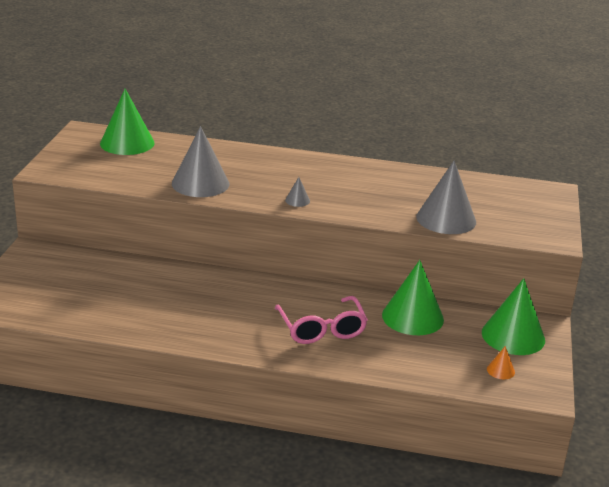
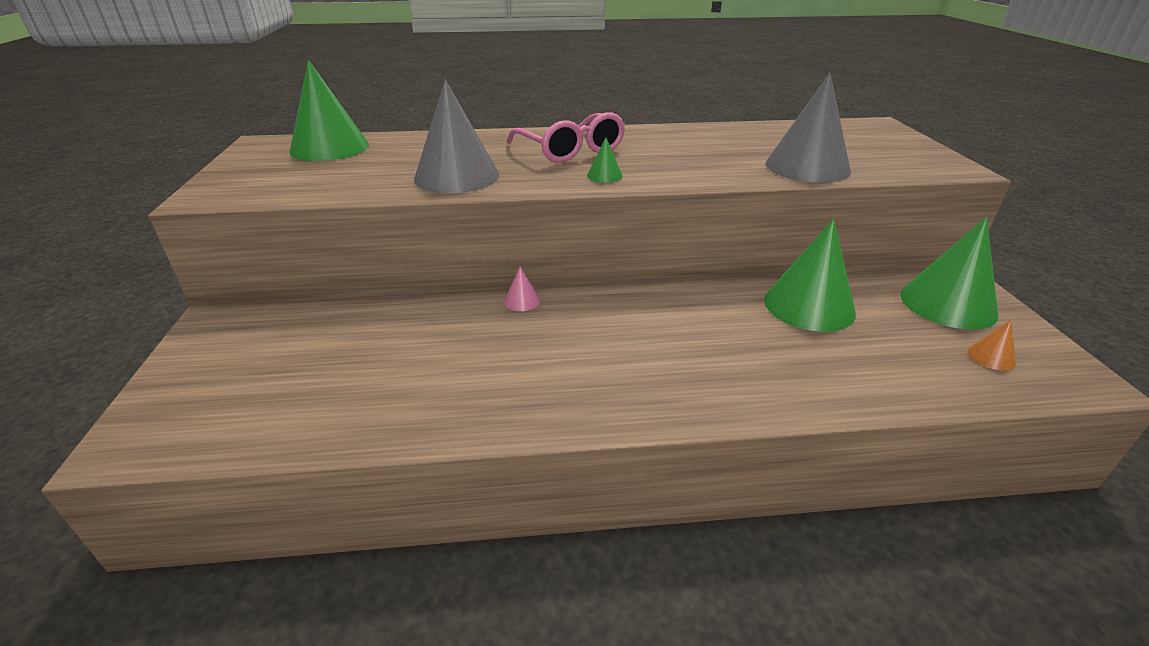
camera: 15 degrees left, 5 degrees up
pink glasses [275,296,368,344] -> pink glasses moved to [507,113,625,163]
grey cone [285,177,310,207] -> green cone [587,138,623,183]
none -> pink cone [504,267,540,311]

